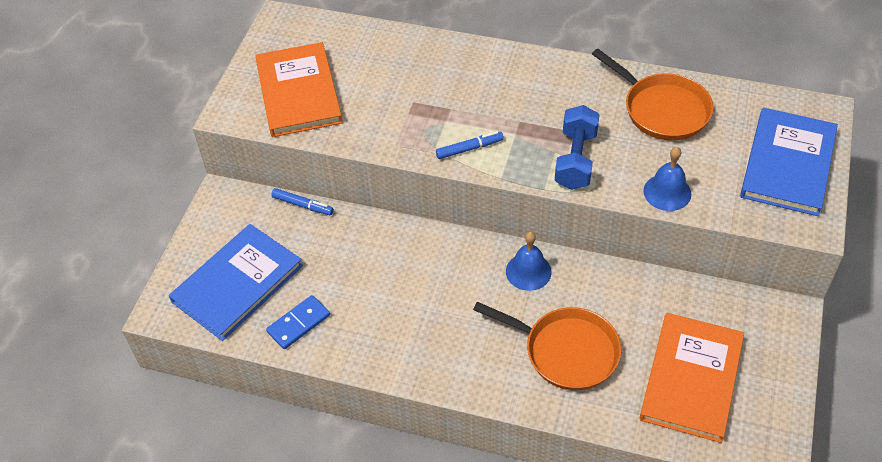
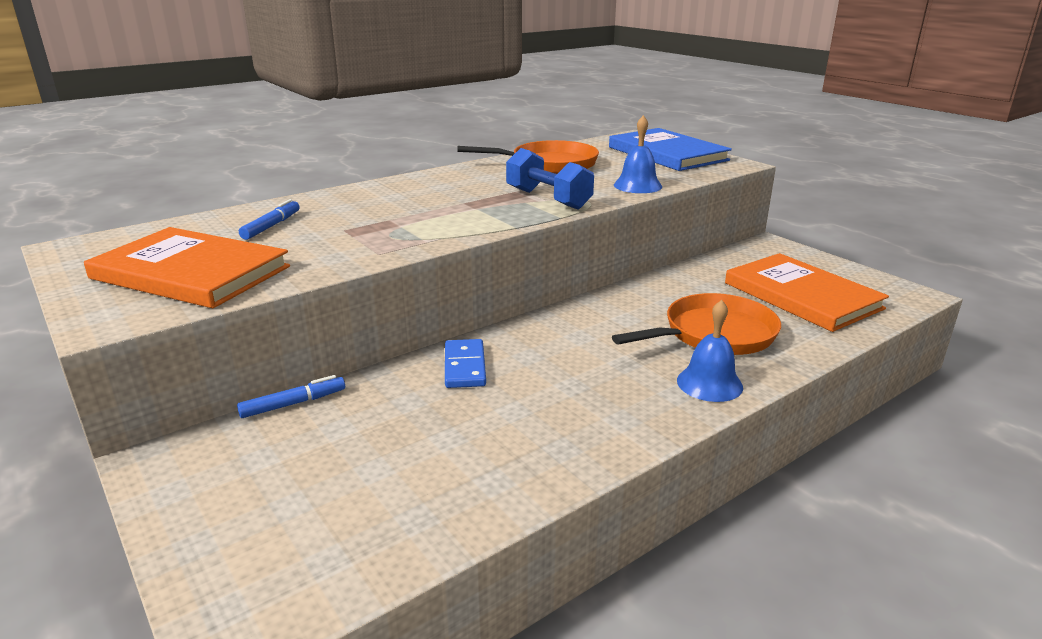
camera: 55 degrees left, 25 degrees down
blue book [169,224,303,341] -> none
blue domino [266,295,330,349] -> blue domino moved to [445,339,486,388]
blue marker [436,131,504,159] -> blue marker moved to [239,199,300,240]
blue bell [506,231,552,291] -> blue bell moved to [677,300,743,402]

